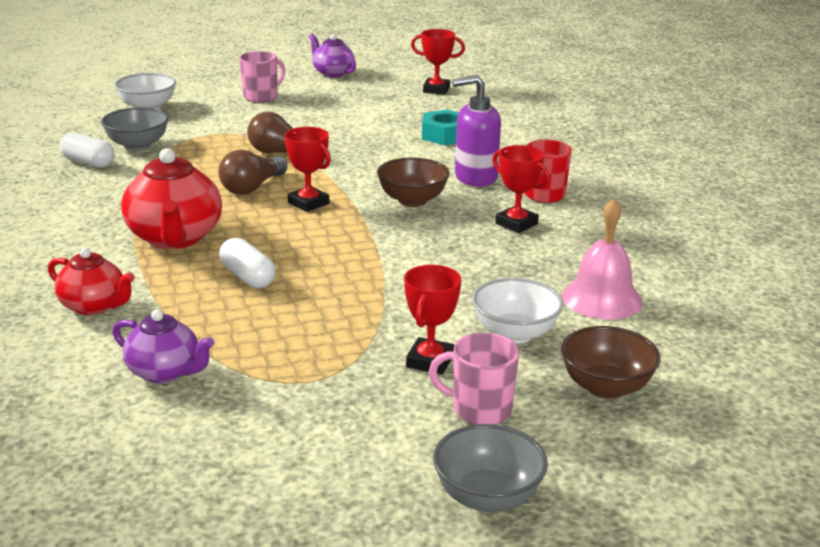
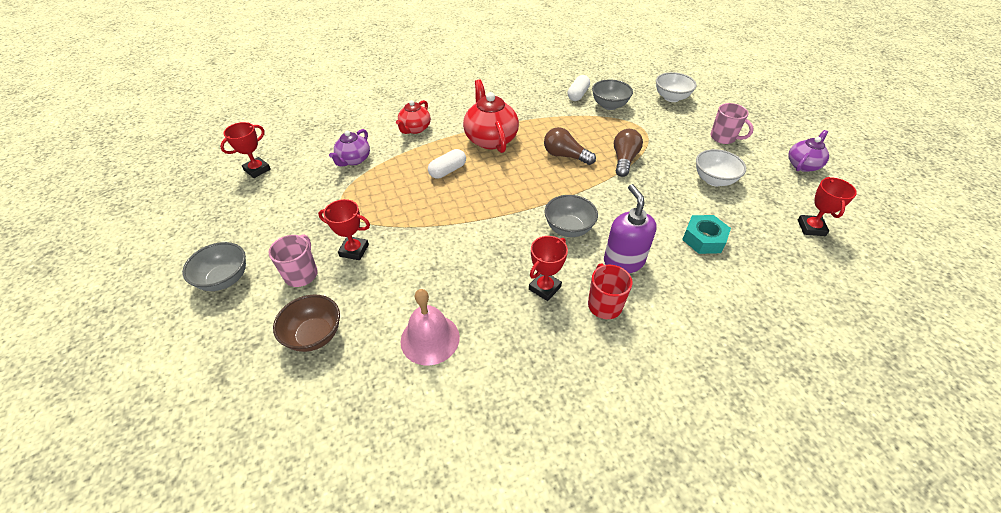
camera: 85 degrees right, 20 degrees up
red teapot [121,148,222,249] -> red teapot turned 90 degrees clockwise [463,79,519,153]
red trophy [285,127,331,212] -> red trophy moved to [220,122,271,178]
brown bowl [377,158,450,207] -> grey bowl [544,195,598,237]
white bowl [472,278,564,344] -> white bowl moved to [696,149,746,186]

